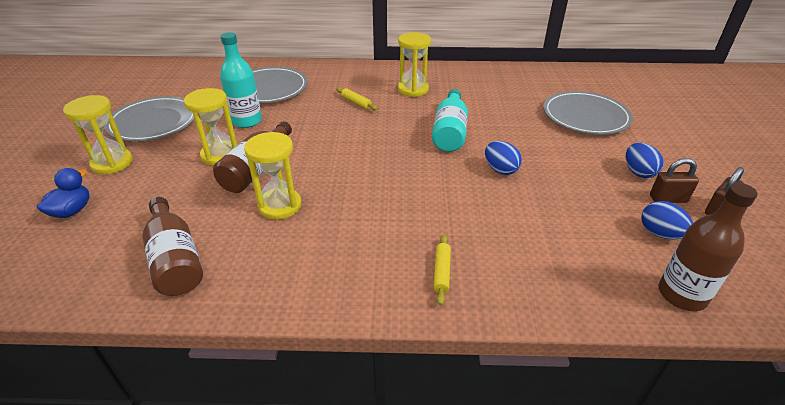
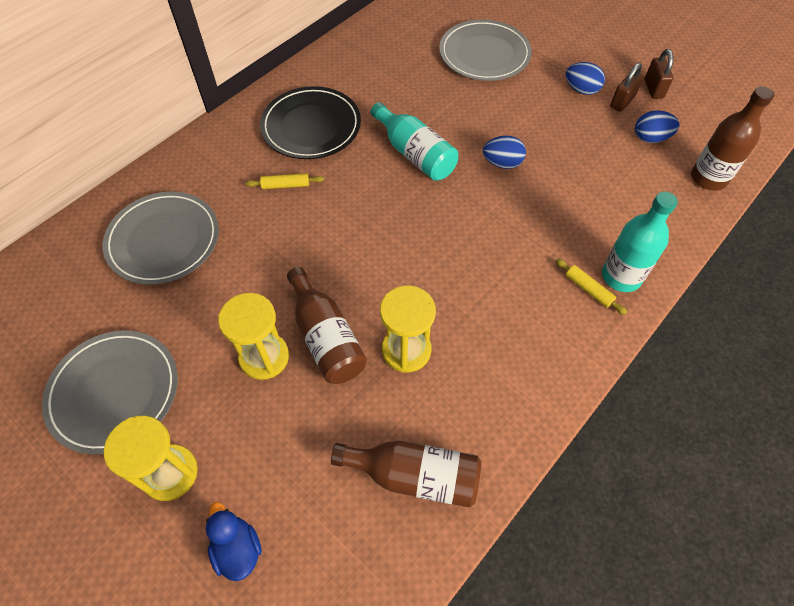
camera: 50 degrees left, 20 degrees up
turquoise bottle [220,32,262,128] -> turquoise bottle moved to [602,192,678,292]
yellow hourglass [398,32,431,97] -> black plate [260,86,361,159]

